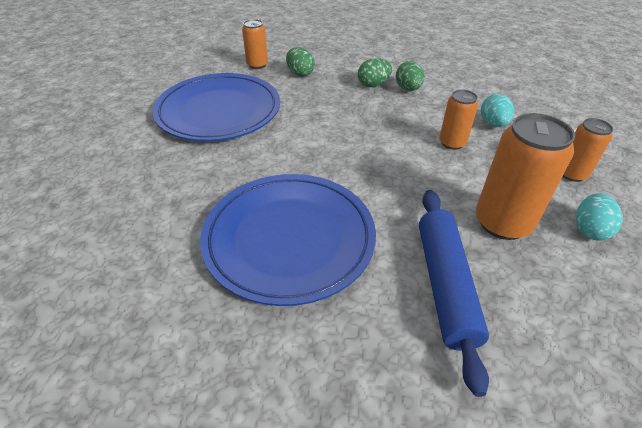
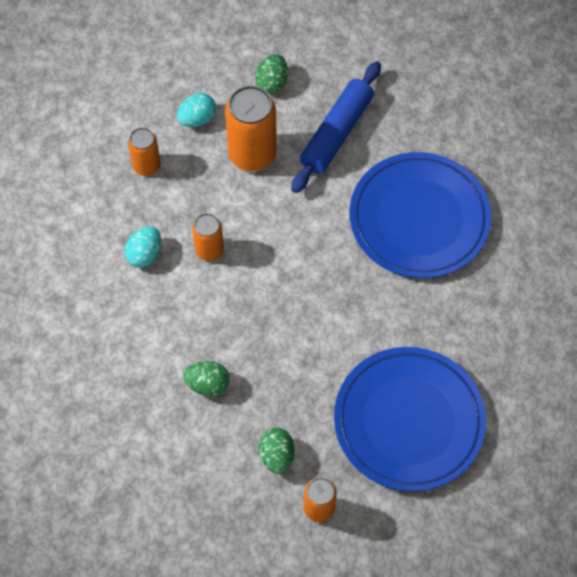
camera: 150 degrees left, 20 degrees up
green egg [396,61,424,91] -> green egg moved to [255,54,288,94]

